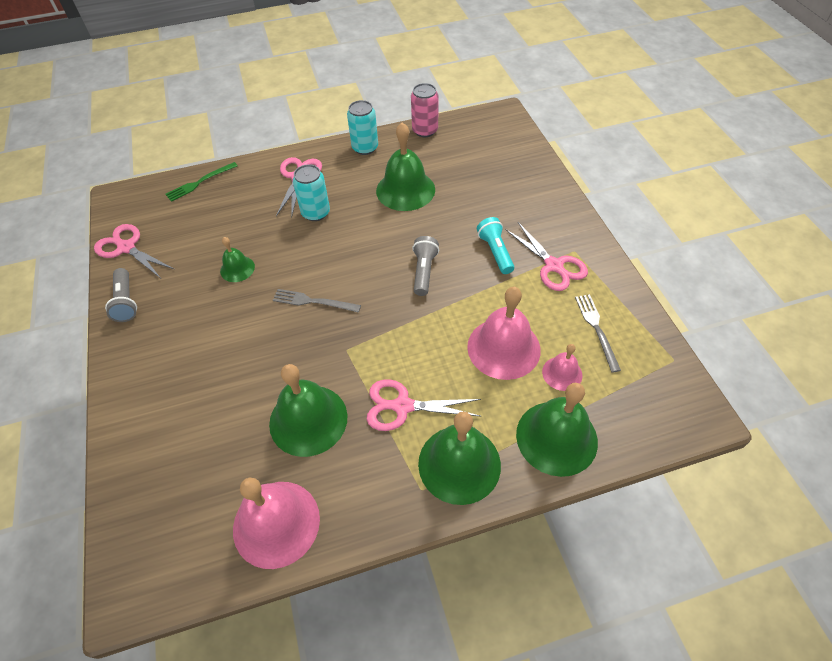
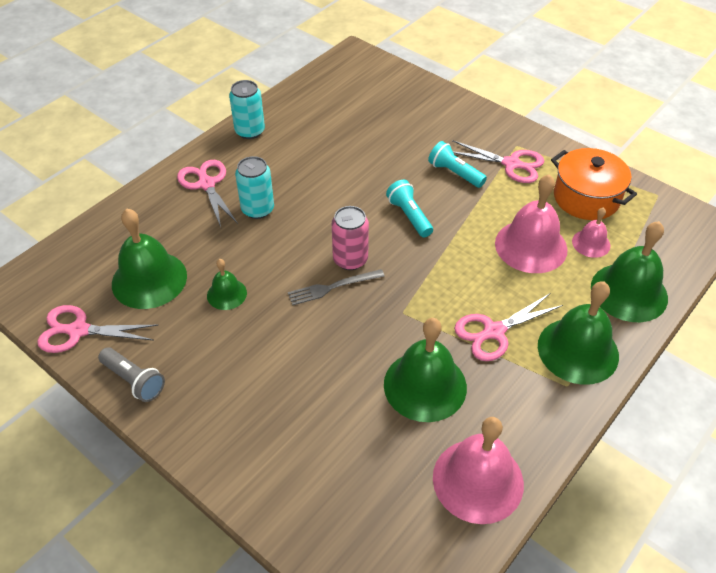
camera: 35 degrees left, 5 degrees down
green fork [165,162,238,202] -> none
green bell [376,122,435,211] -> green bell moved to [112,209,187,309]
pink can [411,83,438,137] -> pink can moved to [332,206,369,270]
grey flashlight [412,236,439,296] -> turquoise flashlight [386,180,433,237]
grey fork [575,294,621,372] -> orange pot [551,148,637,220]

